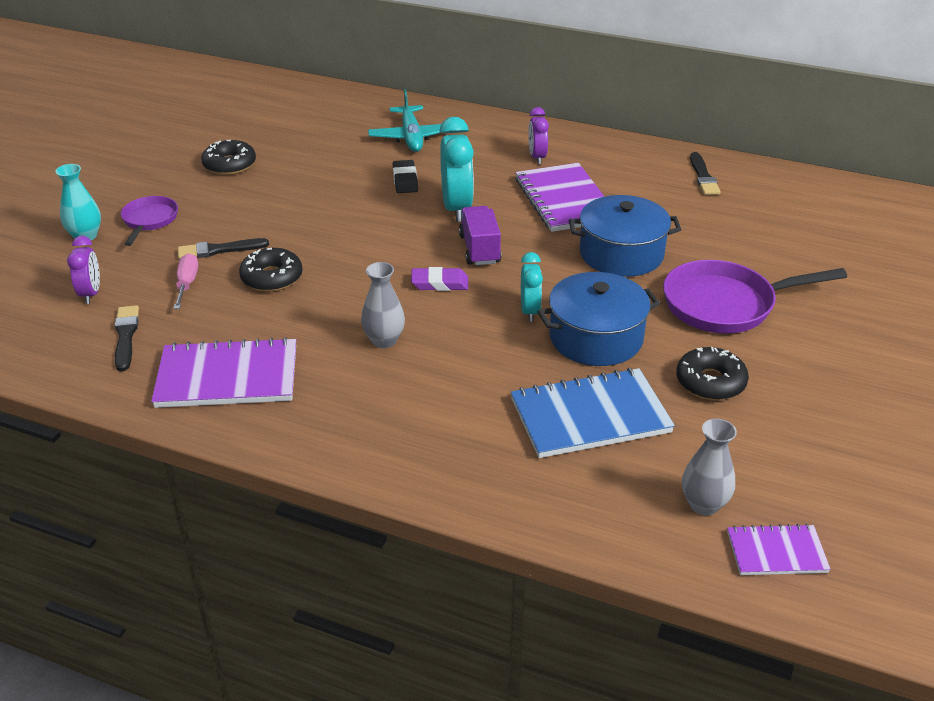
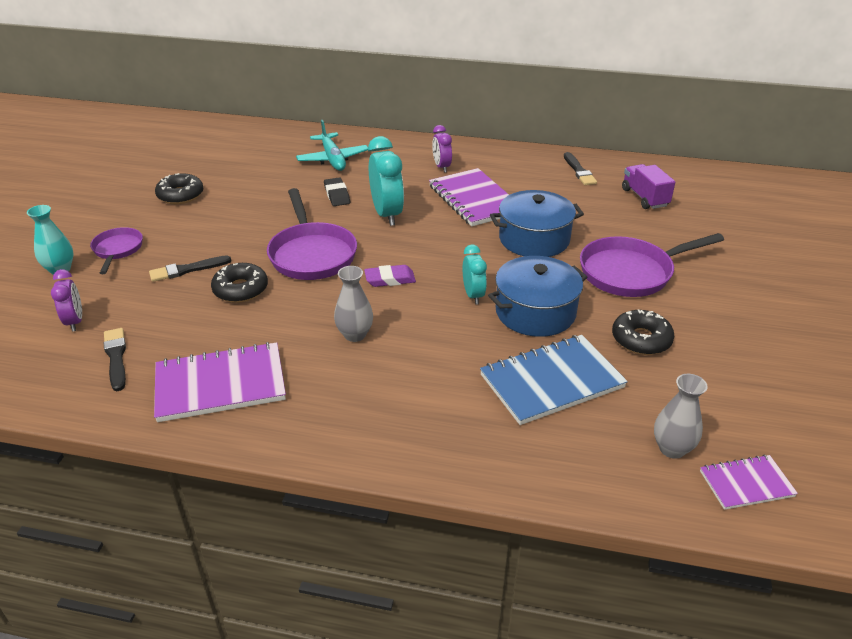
camera: 10 degrees left, 0 degrees up
pink screwdriver [174,253,198,309] -> none
purple truck [459,206,502,265] -> purple truck moved to [622,164,675,209]
none -> purple pan [267,188,357,280]

